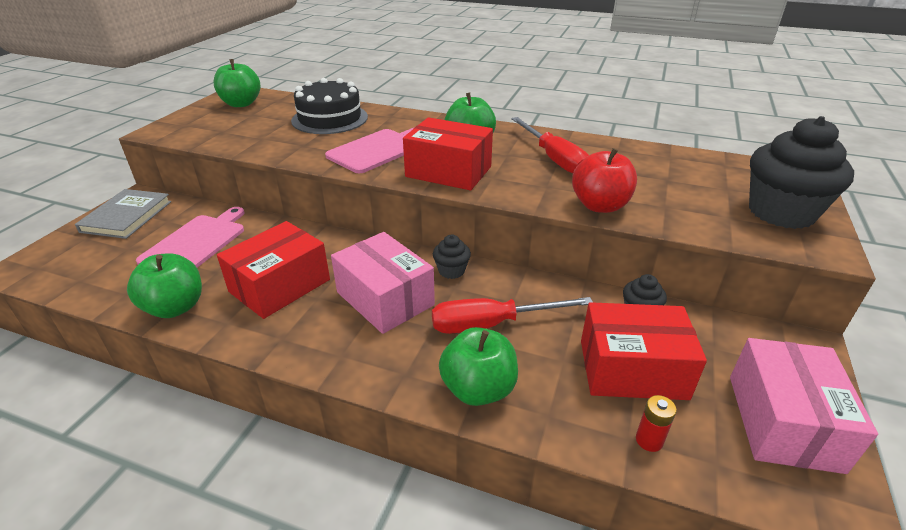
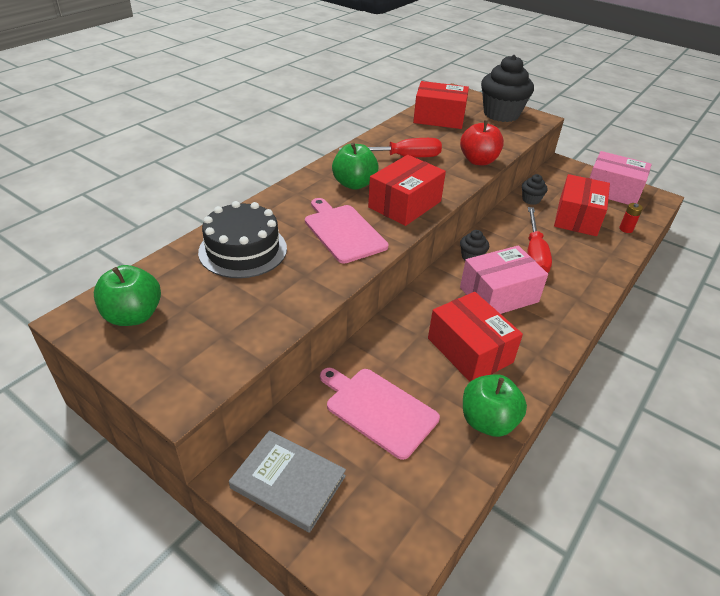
camera: 75 degrees left, 5 degrees up
green apple [439,327,518,406] -> none
none -> red box [413,81,469,129]

